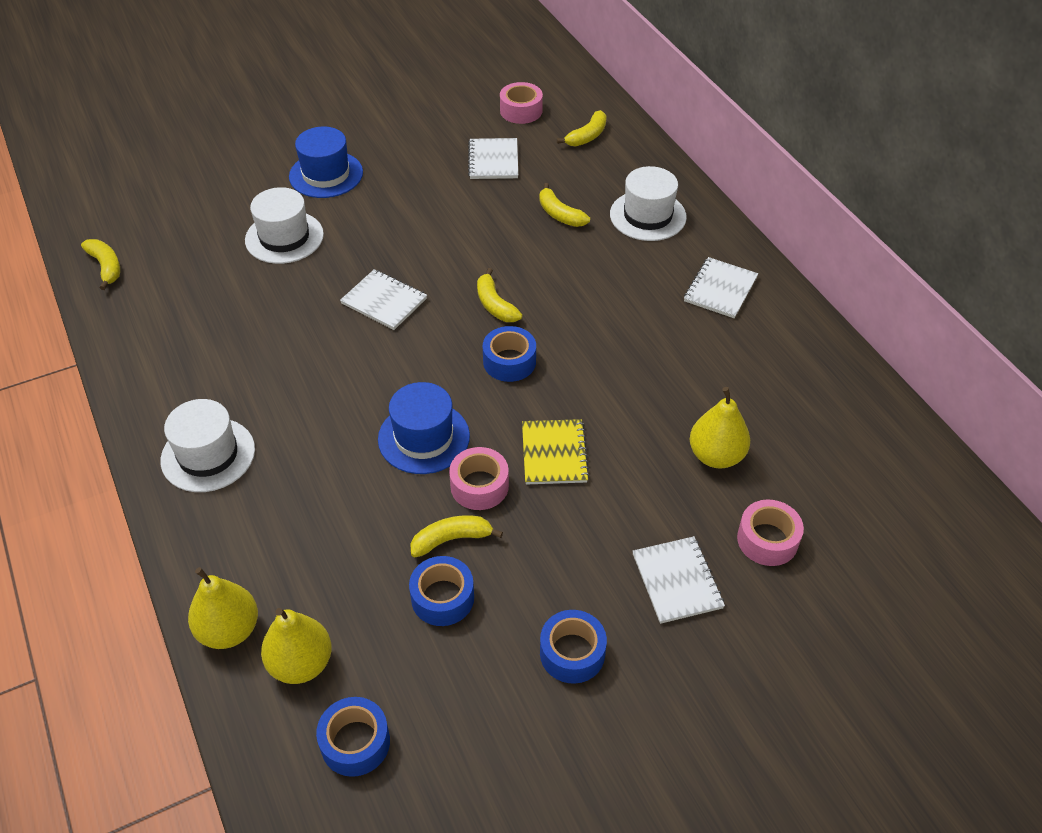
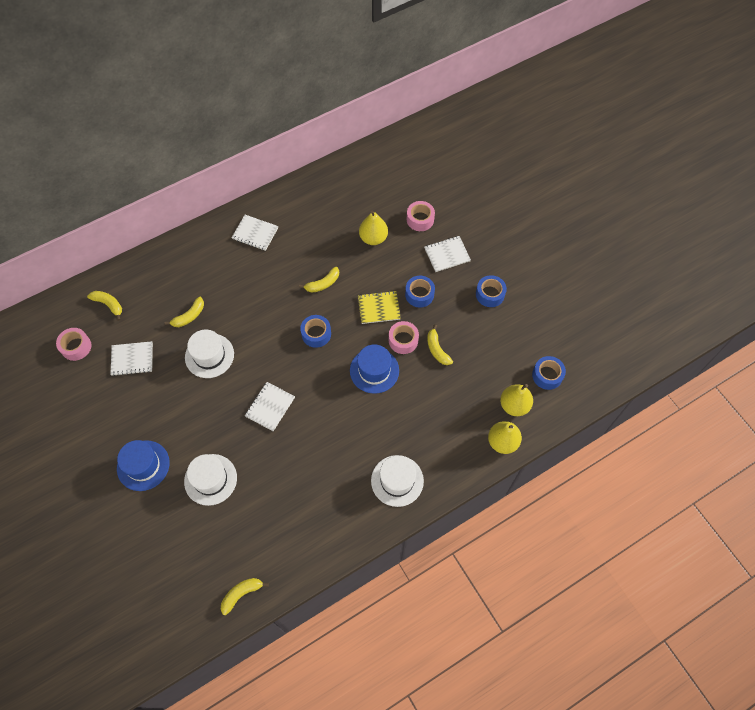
camera: 95 degrees left, 15 degrees up
blue tape [409,556,474,626] -> blue tape moved to [405,276,435,308]
yellow banana [477,268,522,322] -> yellow banana moved to [299,267,339,293]
white hat [610,166,687,241] -> white hat moved to [185,329,234,378]

